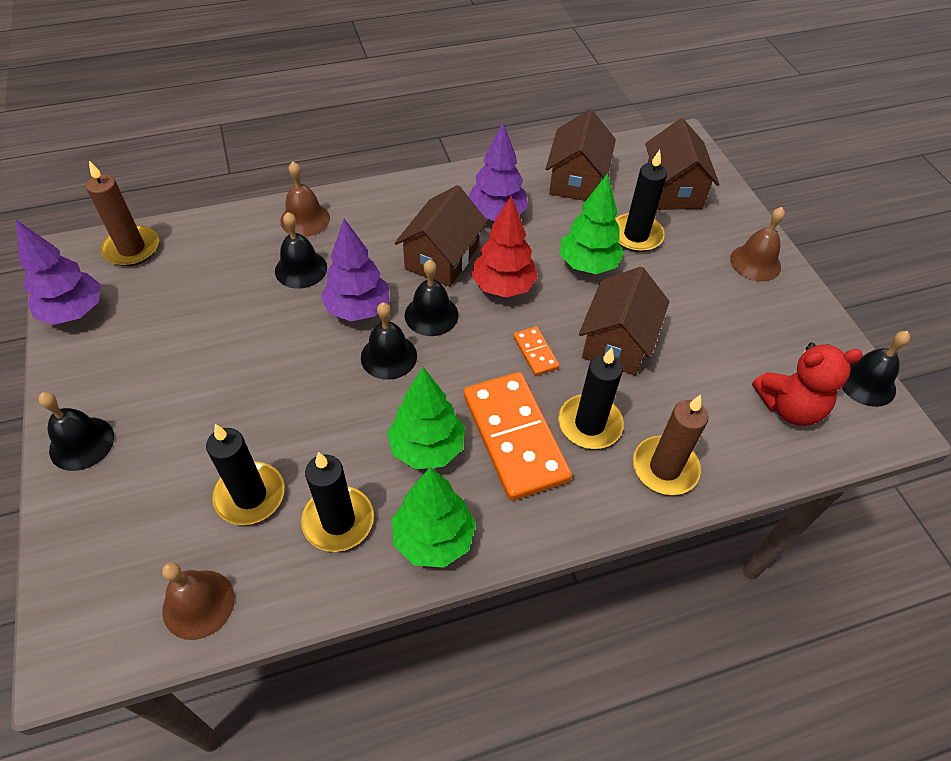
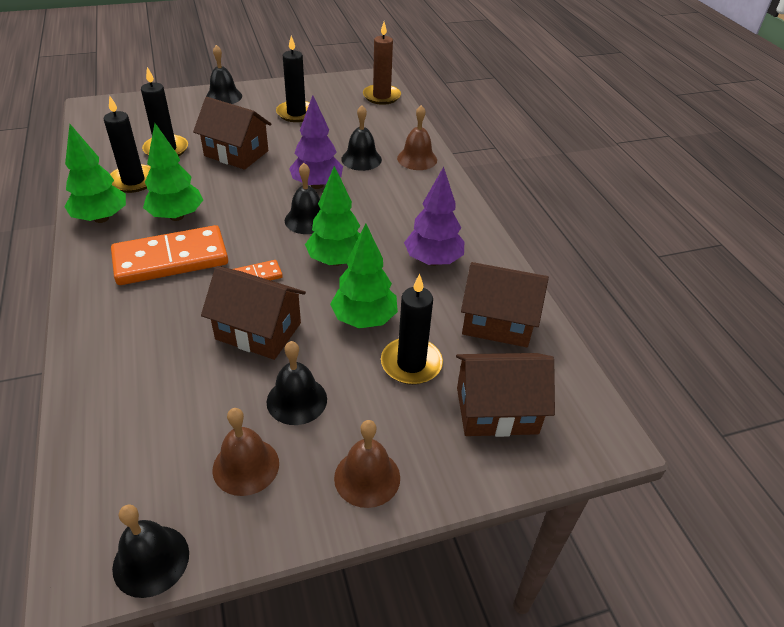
camera: 90 degrees right, 10 degrees down
purple tree [16,220,101,325] -> none
brown bell [162,562,235,640] -> brown bell moved to [212,408,279,496]
black bell [361,303,417,380] -> black bell moved to [267,341,327,425]
brown house [395,185,487,287] -> brown house moved to [193,97,271,170]
red tree [472,196,538,298] -> green tree [305,166,360,266]
black candle [558,347,624,449] -> black candle moved to [276,36,310,122]
brown candle [633,395,709,495] -> none
red teddy bear [752,343,863,426] -> none

